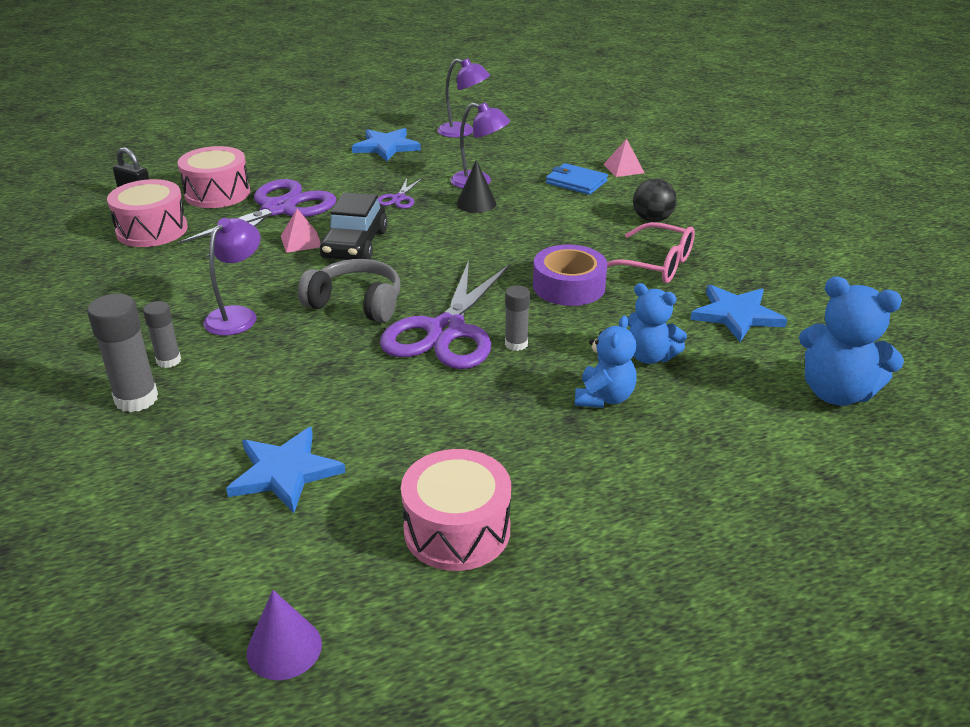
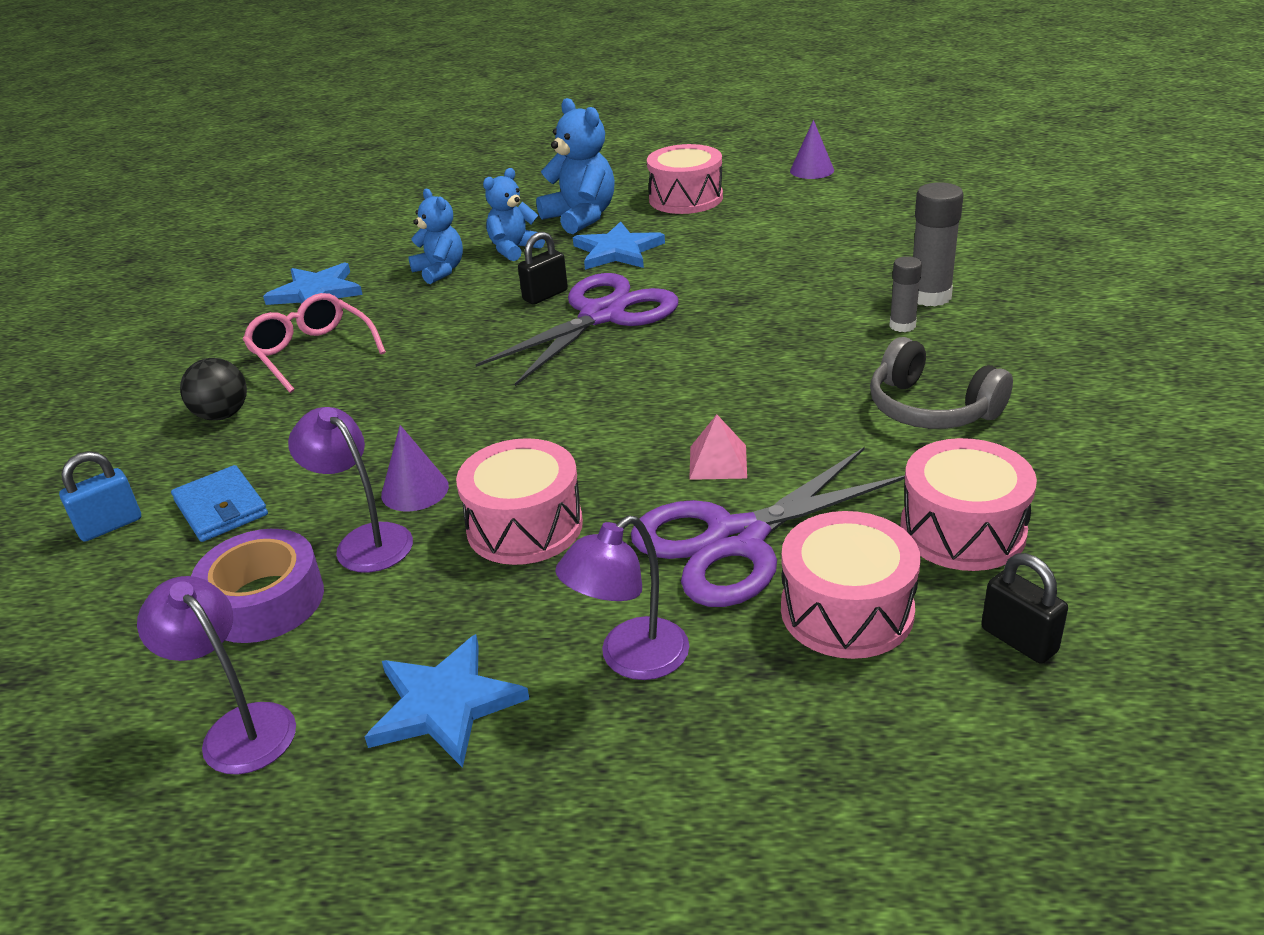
camera: 155 degrees left, 0 degrees up
purple lamp [203,218,261,336] -> purple lamp moved to [555,515,689,680]
blue star [226,427,346,513] -> blue star moved to [573,221,665,270]
grey headphones [298,259,401,323] -> grey headphones moved to [870,337,1013,429]
black car [320,192,388,260] -> none
purple scissors [378,178,422,209] -> pink drum [456,438,583,565]
black cone [457,160,496,213] -> purple cone [381,425,449,511]
grey glue stick [505,285,530,351] -> black padlock [518,231,568,305]
purple tape [533,245,607,306] -> purple tape moved to [191,529,324,643]
pink pyramid [603,139,645,177] -> blue padlock [59,451,141,542]
blue teddy bear [799,276,904,406] -> blue teddy bear moved to [536,98,615,234]

